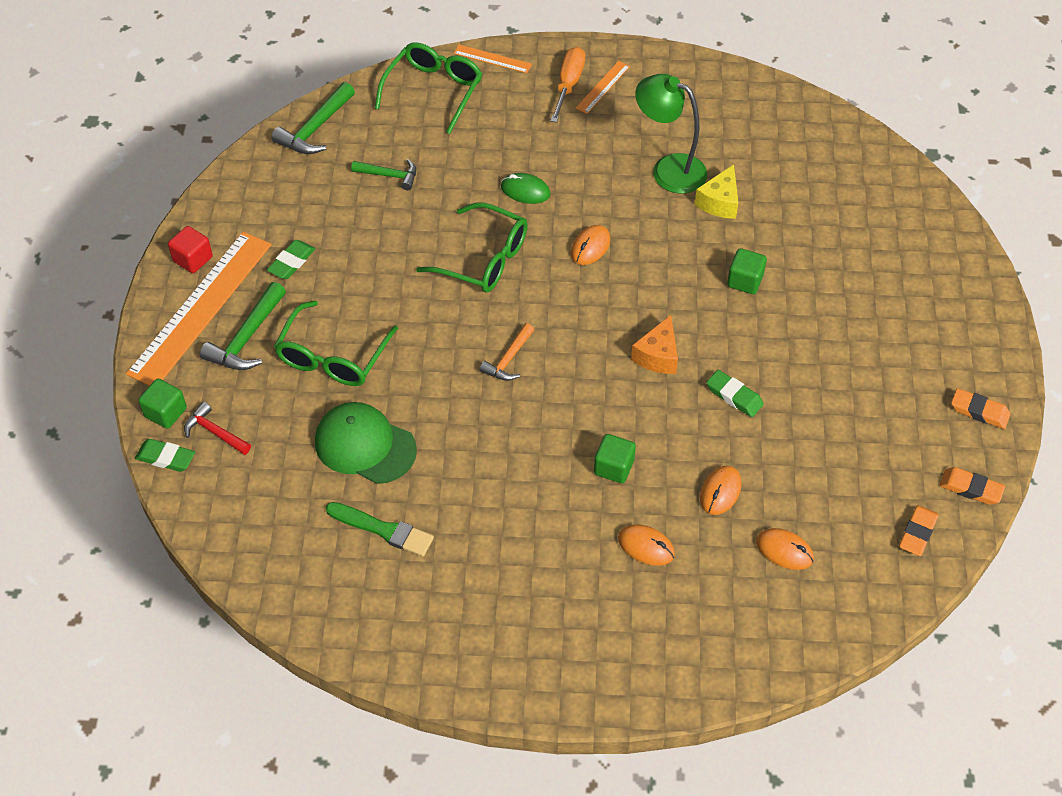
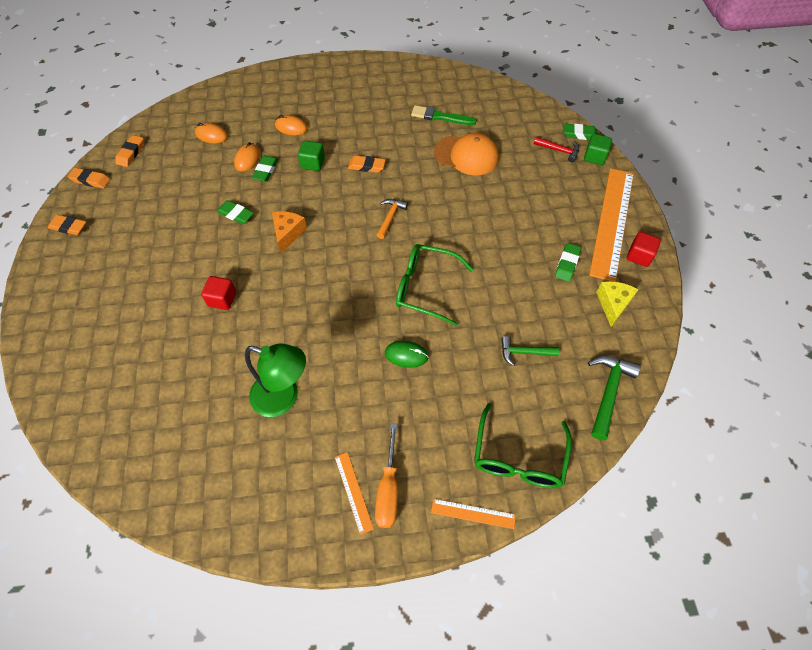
camera: 170 degrees right, 5 degrees up
green hammer [200,282,286,370] -> none
green glasses [274,301,398,386] -> none
green cap [315,402,417,484] -> orange cap [434,133,499,176]
orange mouse [571,225,610,265] -> none
orange ruler [576,61,630,114] -> orange ruler turned 45 degrees counterclockwise [335,452,374,535]
yellow cheese [694,164,739,219] -> yellow cheese moved to [596,281,639,327]
green cube [727,248,767,294] -> red cube [201,276,236,310]
none -> green eraser [252,156,278,182]
none -> orange eraser [348,155,386,173]

